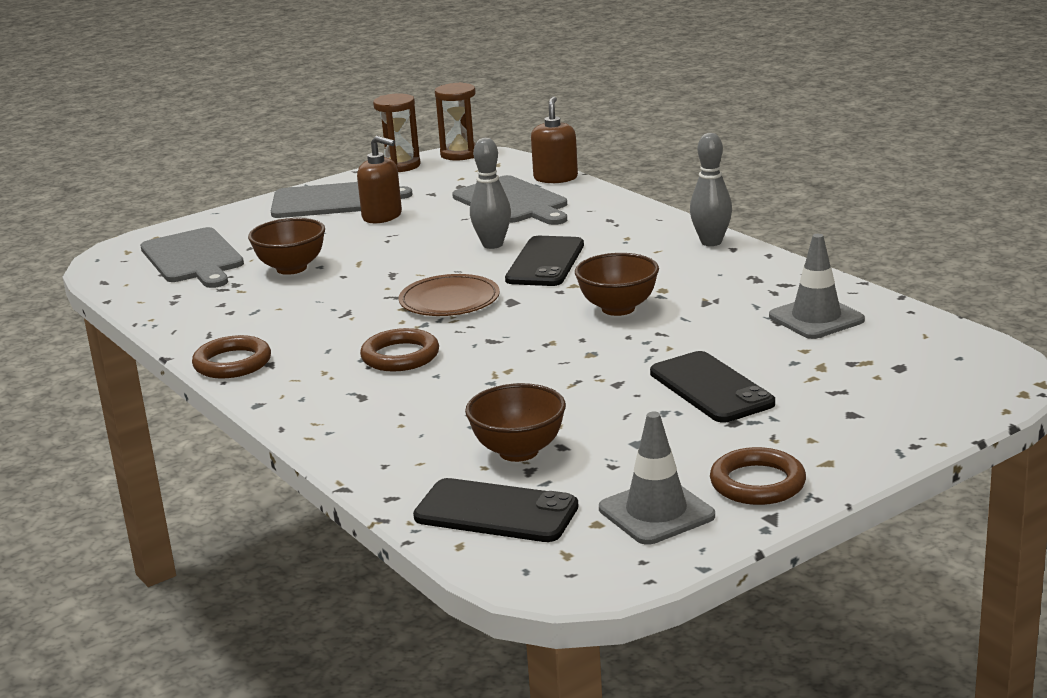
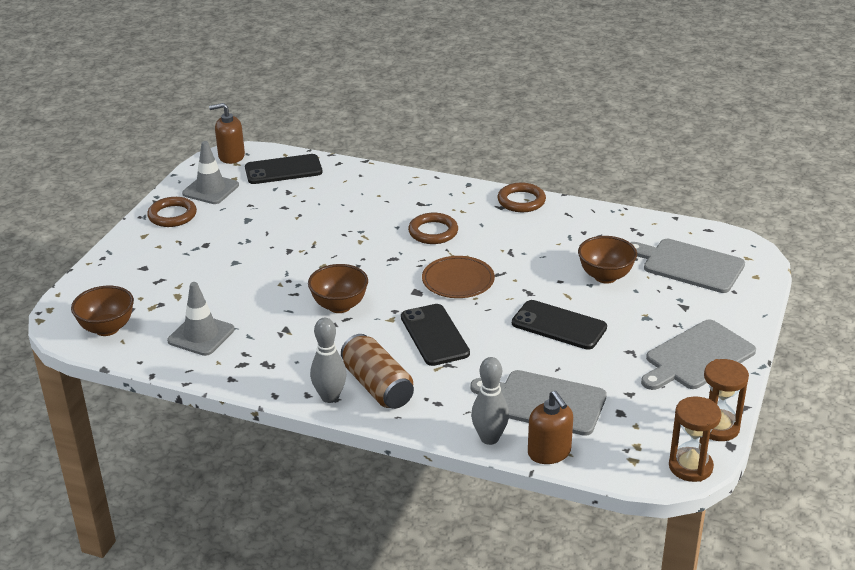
camera: 145 degrees right, 10 degrees up
brown soap dispenser [357,136,402,223] -> brown soap dispenser moved to [209,103,245,164]
brown bowl [465,383,566,462] -> brown bowl moved to [71,286,134,336]
grey bowling pin [470,138,511,249] -> grey bowling pin moved to [471,357,509,445]
black phone [650,351,775,422] -> black phone moved to [512,300,607,350]
none -> brown can [341,334,414,409]

